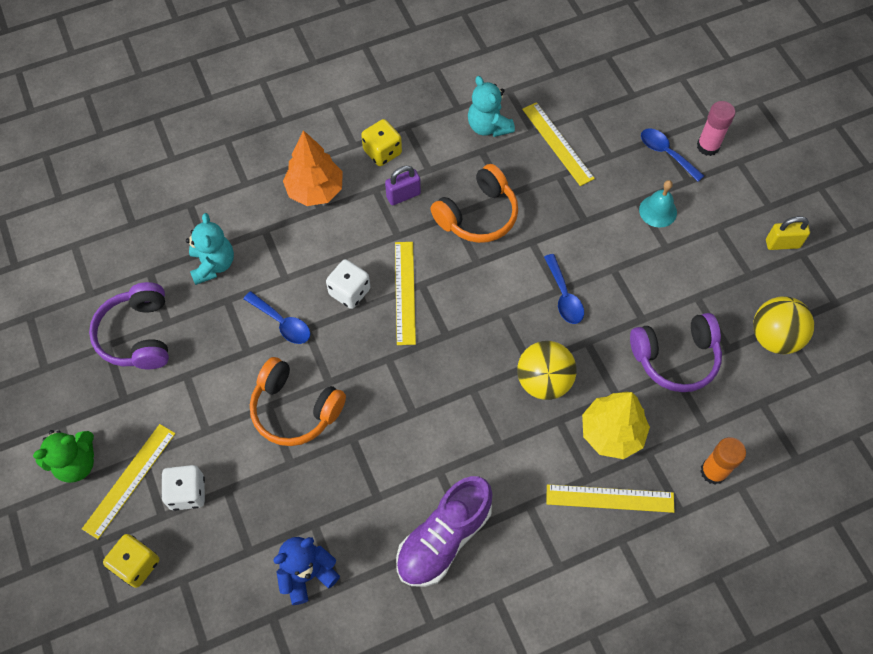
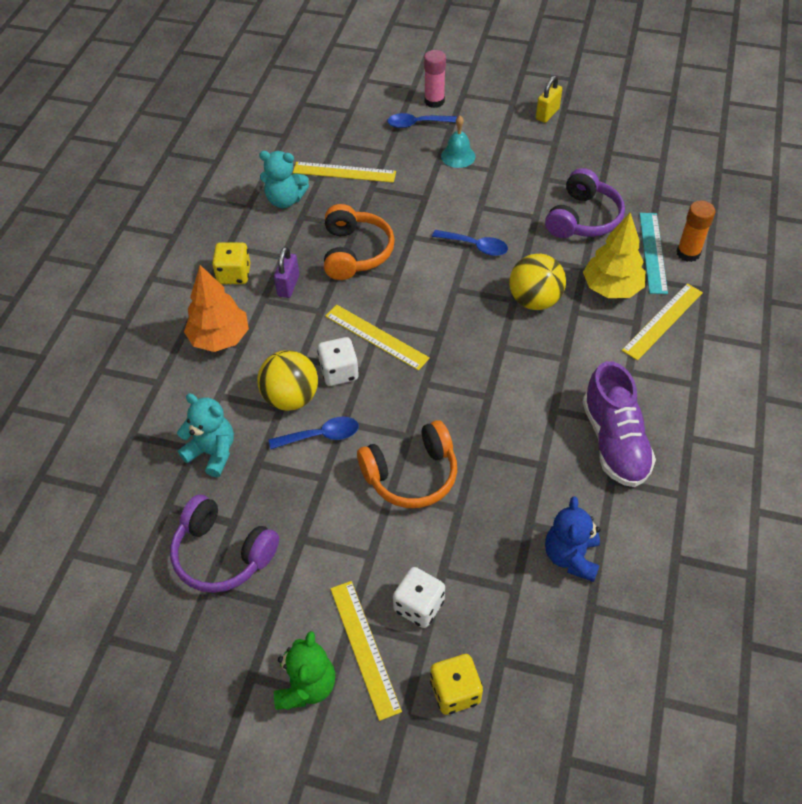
camera: 50 degrees left, 10 degrees down
yellow ball [753,296,814,354] -> yellow ball moved to [257,350,318,411]
none -> turquoise ruler [639,213,668,294]

